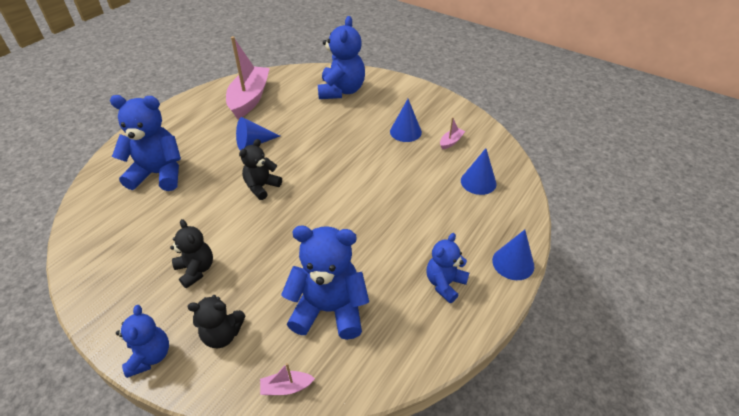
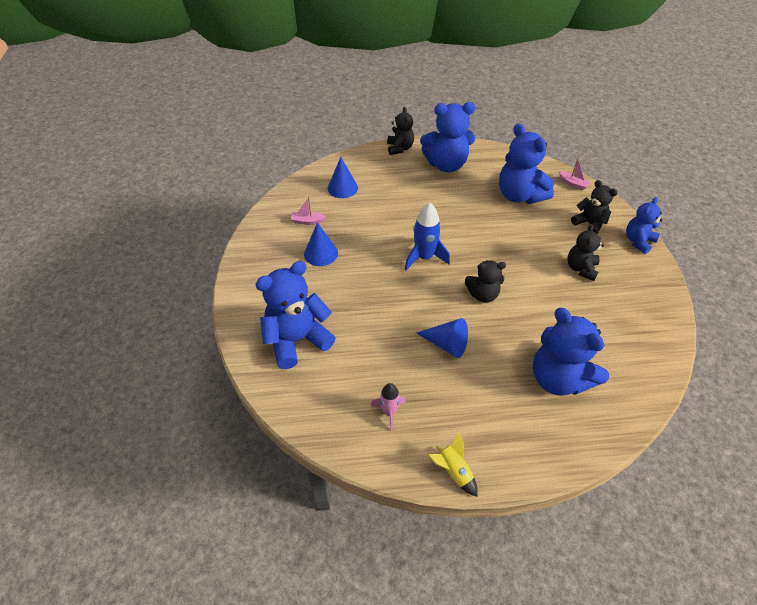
camera: 130 degrees left, 5 degrees up
pink boat [226,36,270,119] -> pink rocket [371,383,406,431]
blue teddy bear [426,233,469,303] -> blue teddy bear [420,102,475,172], size x1.71
blue cone [492,230,534,280] -> black teddy bear [387,107,414,155]
none -> blue rocket [405,203,450,270]
none -> yellow rocket [428,432,478,497]

